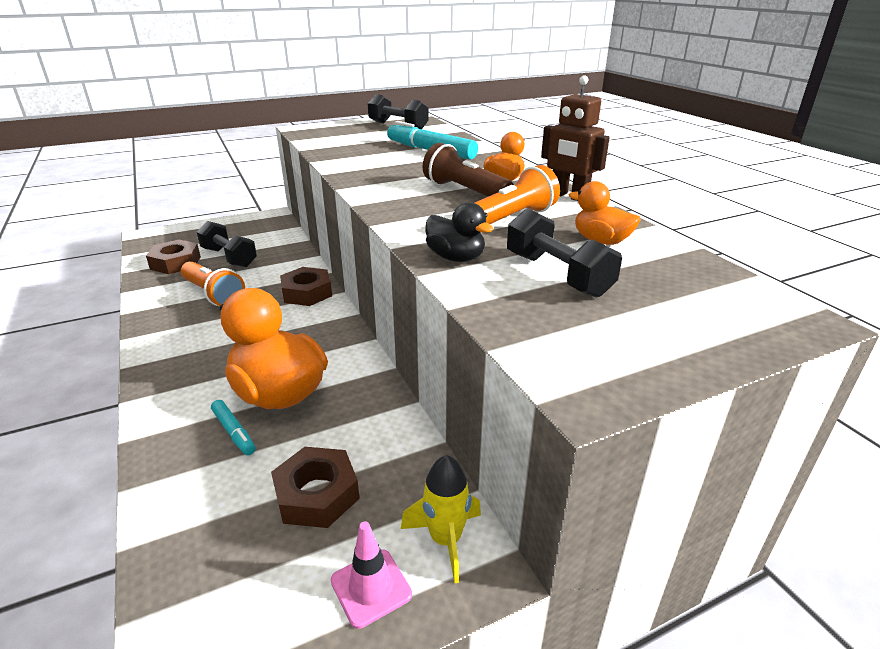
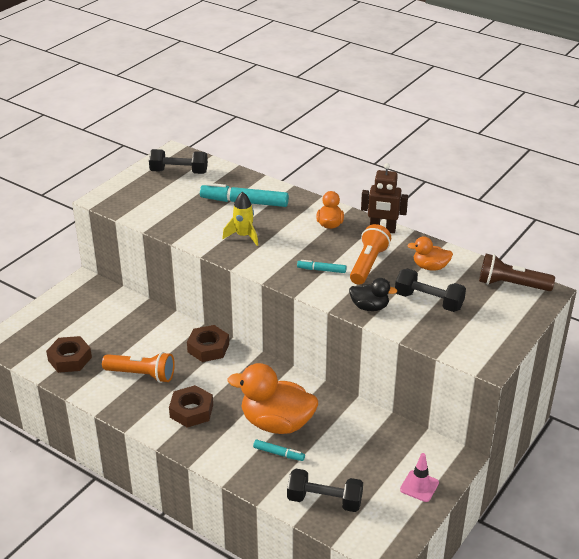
camera: 30 degrees left, 5 degrees up
black dumbbell [197,221,257,267] -> black dumbbell moved to [287,469,363,512]
brown nut [271,447,360,528] -> brown nut moved to [169,385,213,428]
yellow rocket [401,455,481,583] -> yellow rocket moved to [222,192,258,246]
brown flashlight [423,143,514,196] -> brown flashlight moved to [479,254,555,291]
none -> turquoise marker [297,260,347,273]

